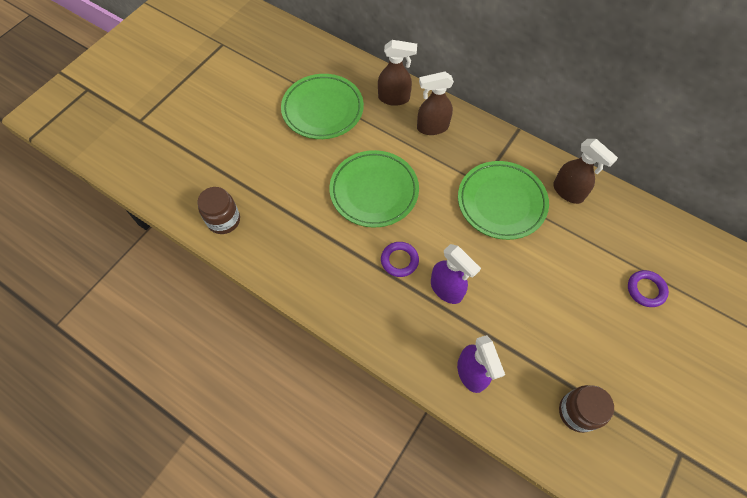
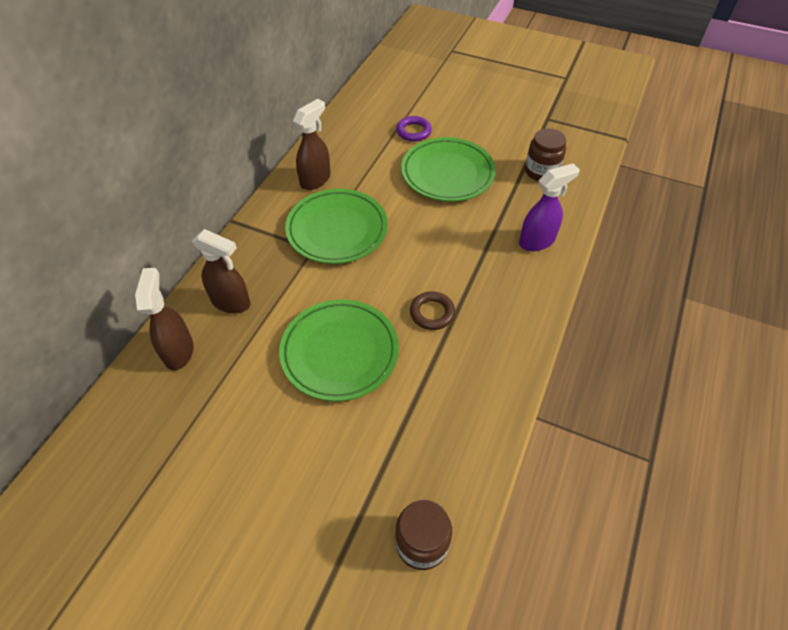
camera: 100 degrees left, 10 degrees down
green plate [281,74,364,139] -> green plate moved to [401,137,496,201]
purple ring [381,242,419,277] -> brown ring [410,291,455,330]
brown spray bottle [417,72,454,135] -> brown spray bottle turned 45 degrees counterclockwise [192,229,251,313]
purple spray bottle [431,244,481,304] -> none

